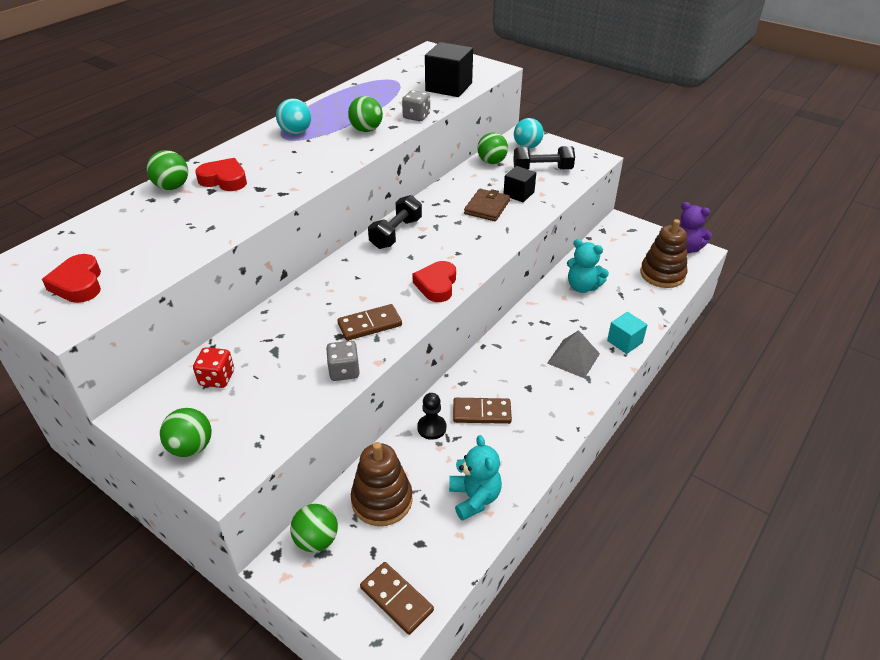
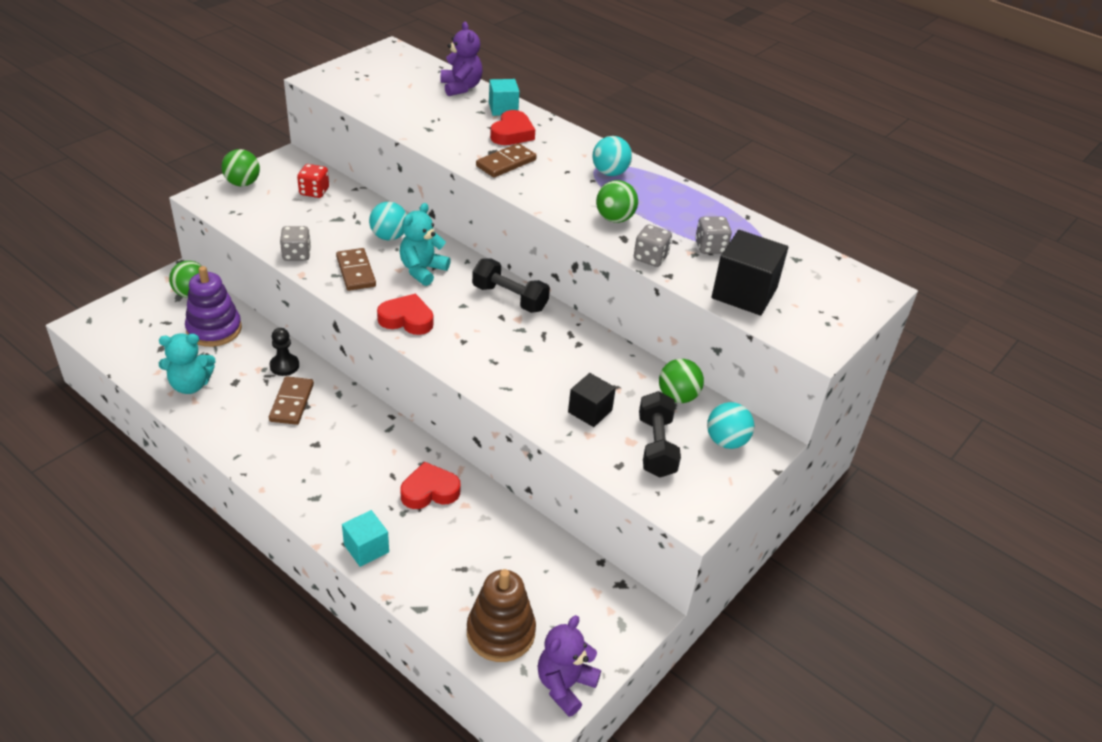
camera: 90 degrees right, 0 degrees up
red heart [42,254,101,303] -> red heart moved to [400,462,460,509]
green ball [147,150,188,190] -> turquoise cube [489,79,519,116]
brown stacking toy [351,442,413,526] -> purple stacking toy [185,266,242,347]
brown domino [360,562,434,635] -> brown domino moved to [476,143,537,178]
brown wallet [464,189,510,221] -> none
grey pyramid [547,330,600,378] -> none
turquoise teddy bear [567,239,609,293] -> turquoise teddy bear moved to [400,203,451,286]
none -> turquoise ball [369,202,407,240]
none -> purple teddy bear [441,22,483,96]
none -> grey dice [695,216,732,254]

